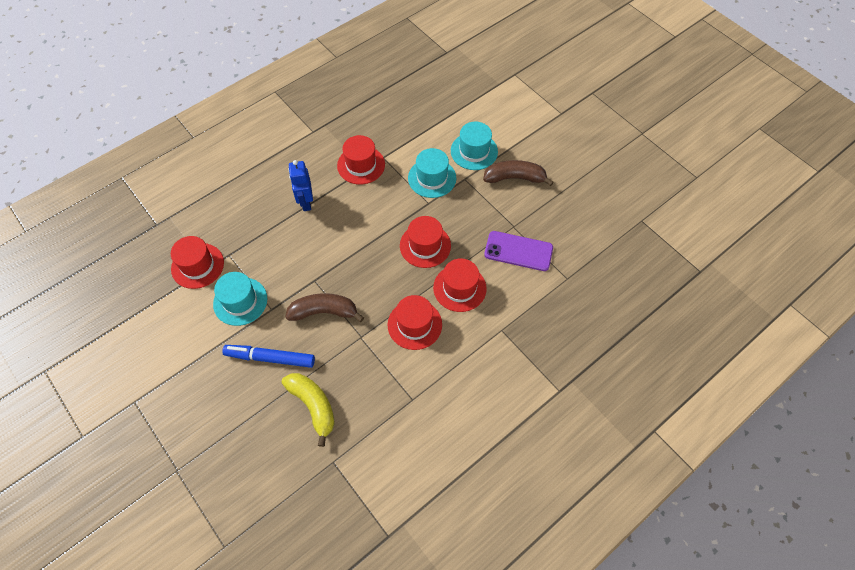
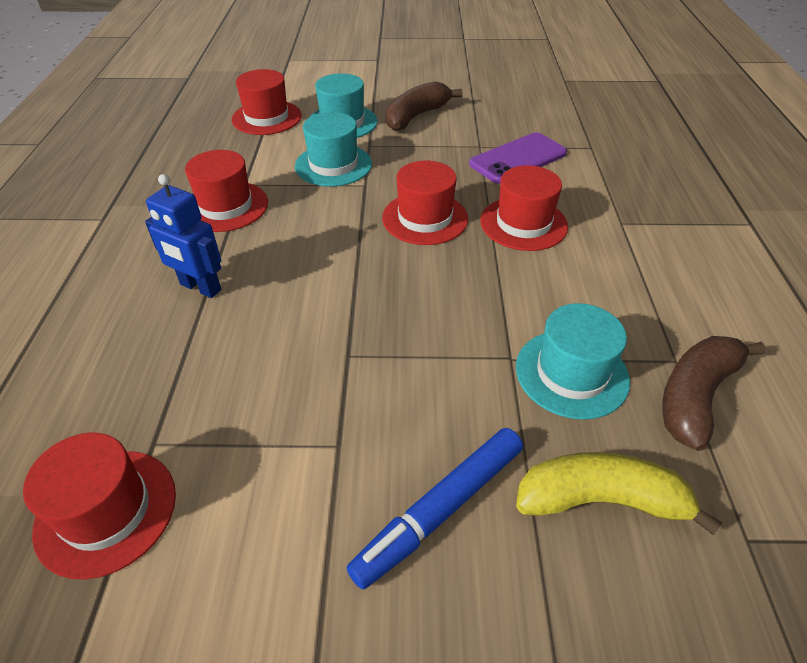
camera: 50 degrees left, 15 degrees down
turquoise hat [213,272,267,326] -> turquoise hat moved to [516,303,630,420]
brown banana [285,293,364,322] -> brown banana moved to [663,336,766,451]
red hat [388,295,442,350] -> red hat moved to [232,69,302,135]

